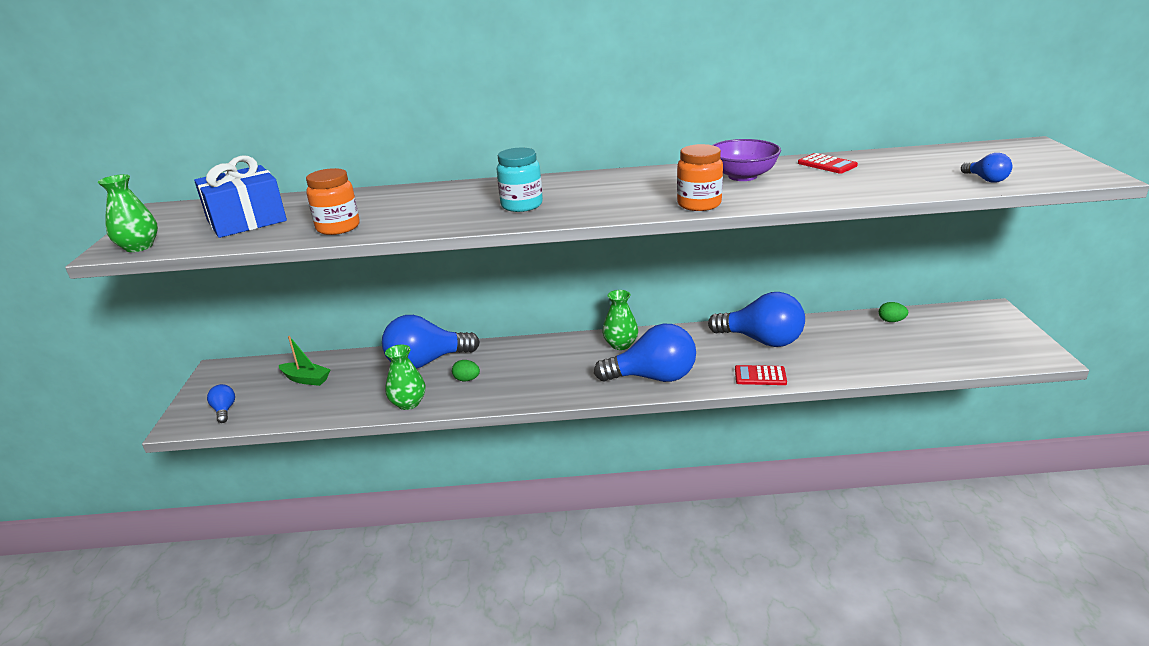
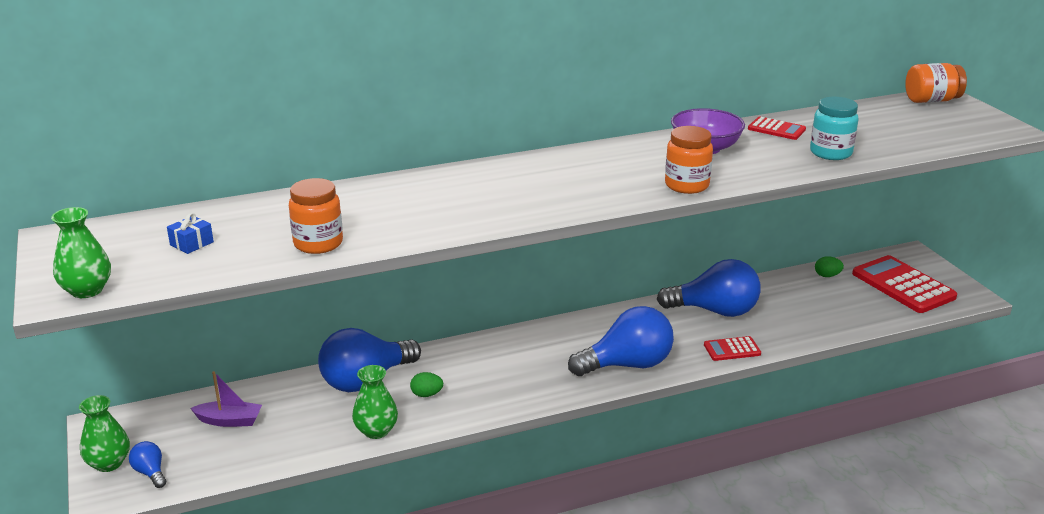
camera: 20 degrees left, 0 degrees up
blue gift [194,156,287,238] -> blue gift [167,213,214,254], size x0.41
green boat [279,336,331,386] -> purple boat [190,371,262,427]
turquoise jar [496,148,543,212] -> turquoise jar moved to [810,97,859,160]
green vase [602,290,638,350] -> green vase moved to [79,395,130,472]
blue light bulb [961,153,1012,183] -> none
none -> red calculator [852,255,957,313]
none -> orange jar [905,63,967,103]

